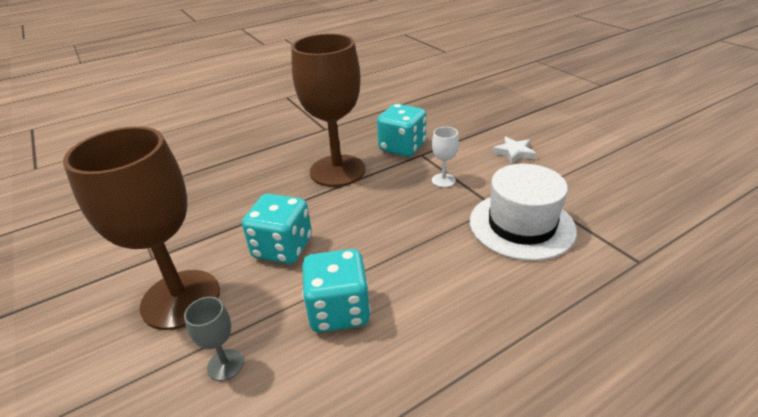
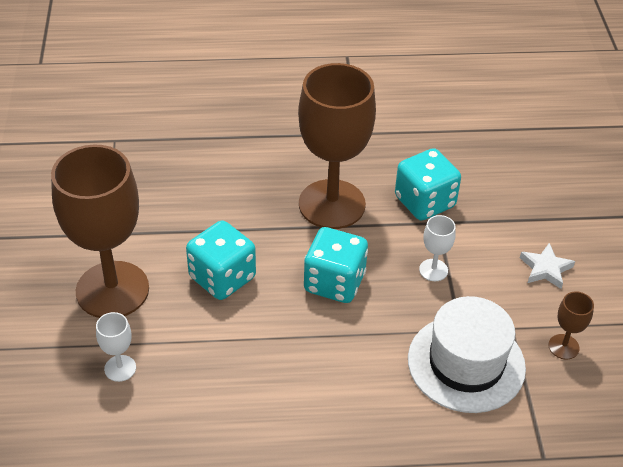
camera: 25 degrees right, 10 degrees up
grey goblet [184,297,244,381] -> white goblet [96,312,136,382]
turquoise dice [302,249,371,333] -> turquoise dice moved to [304,227,368,303]
none -> brown goblet [548,291,594,359]

